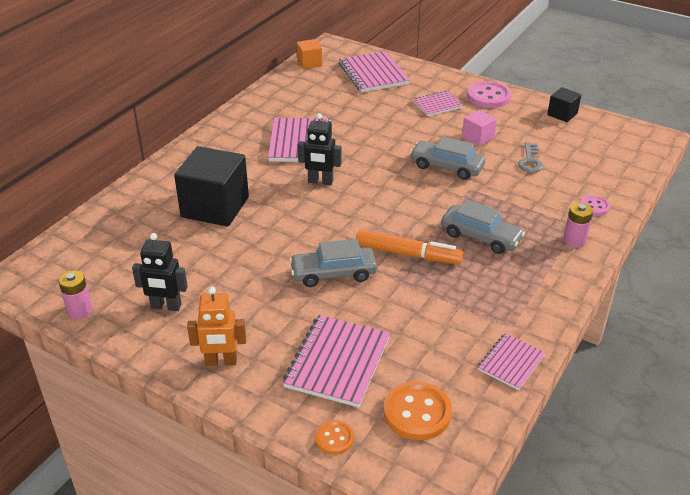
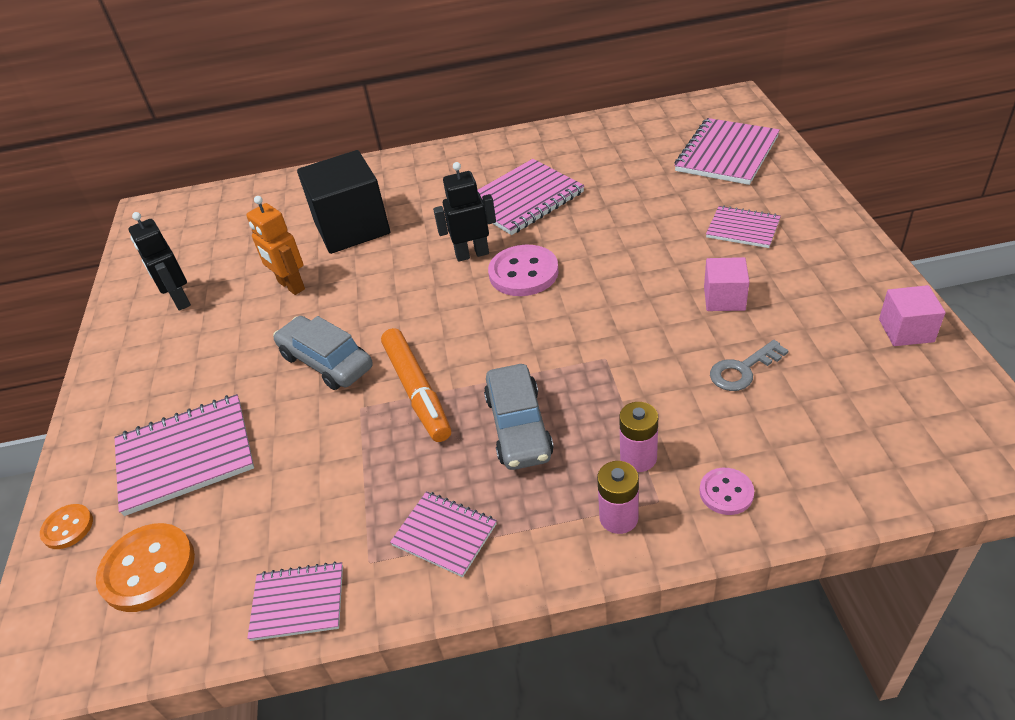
camera: 55 degrees right, 5 degrees up
pink battery [58,270,92,319] -> pink battery moved to [619,402,658,472]
orange robot [187,287,246,366] -> orange robot moved to [246,196,305,295]
orange cube [296,39,322,69] -> none
black robot [298,113,342,185] -> black robot turned 105 degrees clockwise [433,162,496,262]
grey car [410,136,485,180] -> none
pink button [467,81,511,108] -> pink button moved to [488,245,559,296]
black cube [547,87,581,122] -> pink cube [879,285,946,346]
none -> pink notebook [390,491,497,577]

